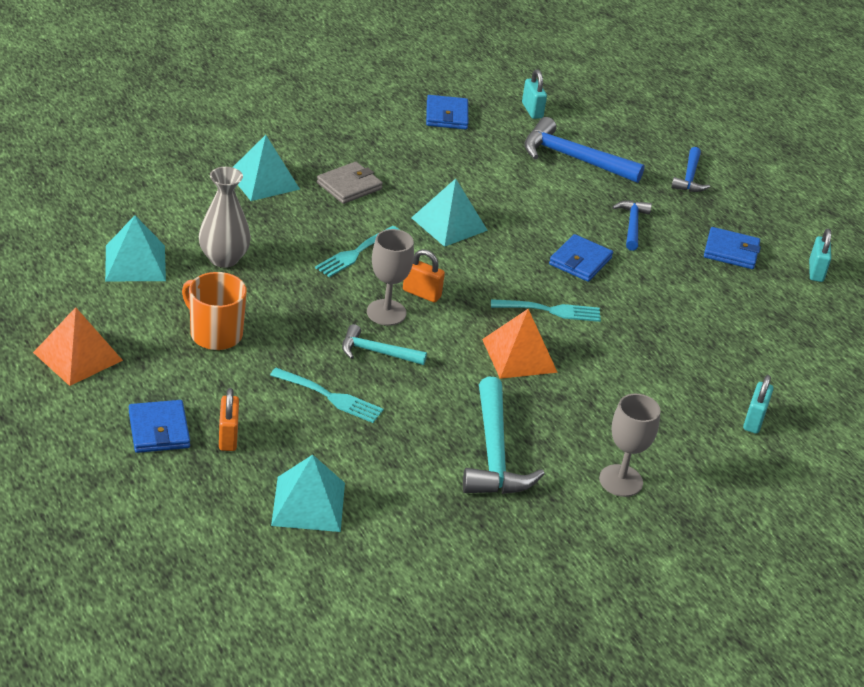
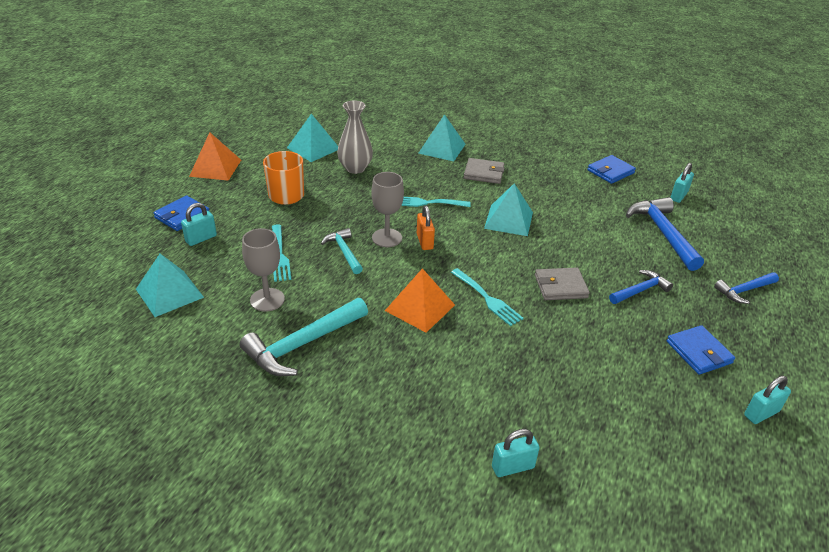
camera: 55 degrees right, 0 degrees up
orange padlock [219,388,239,451] -> turquoise padlock [181,203,217,246]
blue wallet [549,234,613,282] -> grey wallet [535,268,590,300]
grey goblet [599,394,661,497] -> grey goblet moved to [242,228,285,312]

